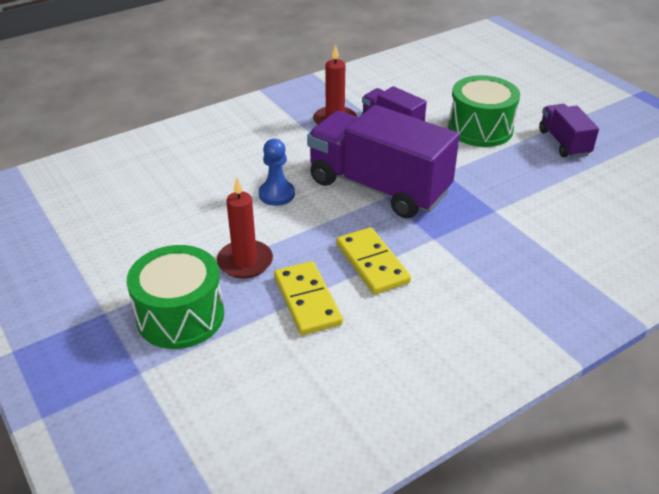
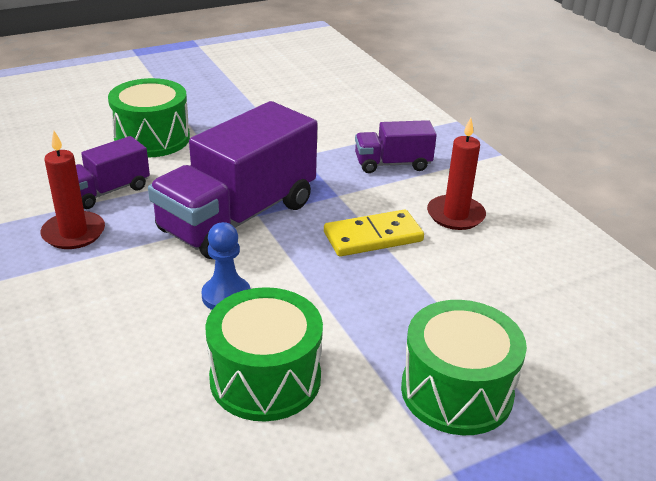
camera: 85 degrees left, 5 degrees down
red candle [217,178,273,278] -> red candle moved to [427,118,486,230]
yellow domino [274,261,343,335] -> none
purple truck [539,104,599,158] -> purple truck moved to [355,120,437,173]
none -> green drum [205,287,323,421]

